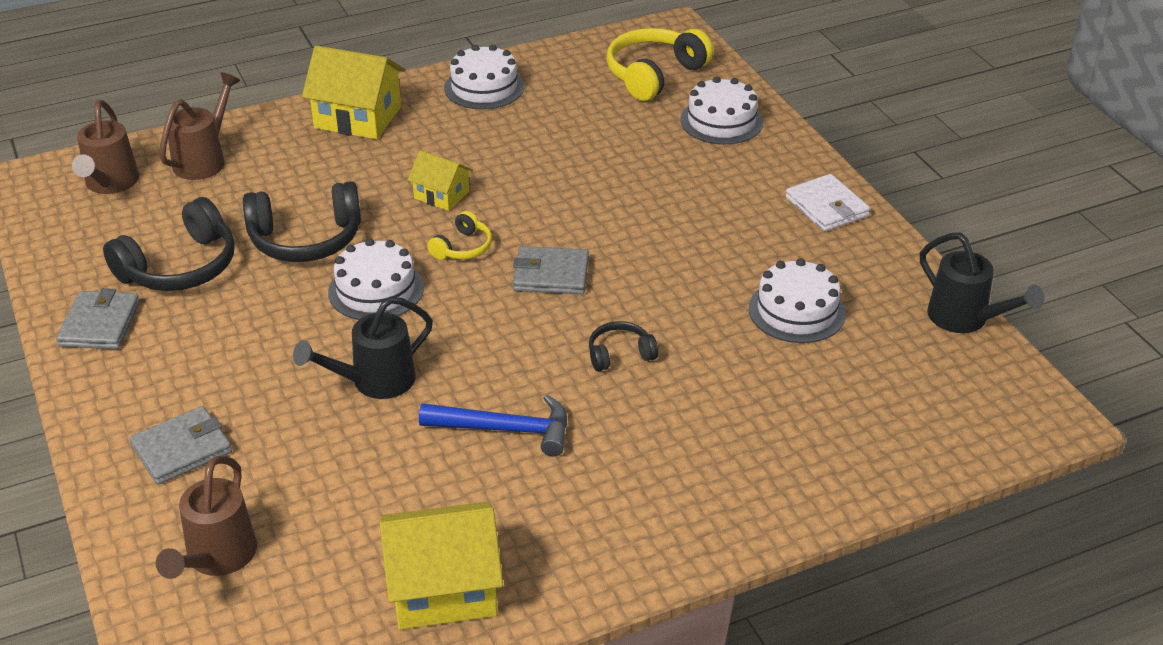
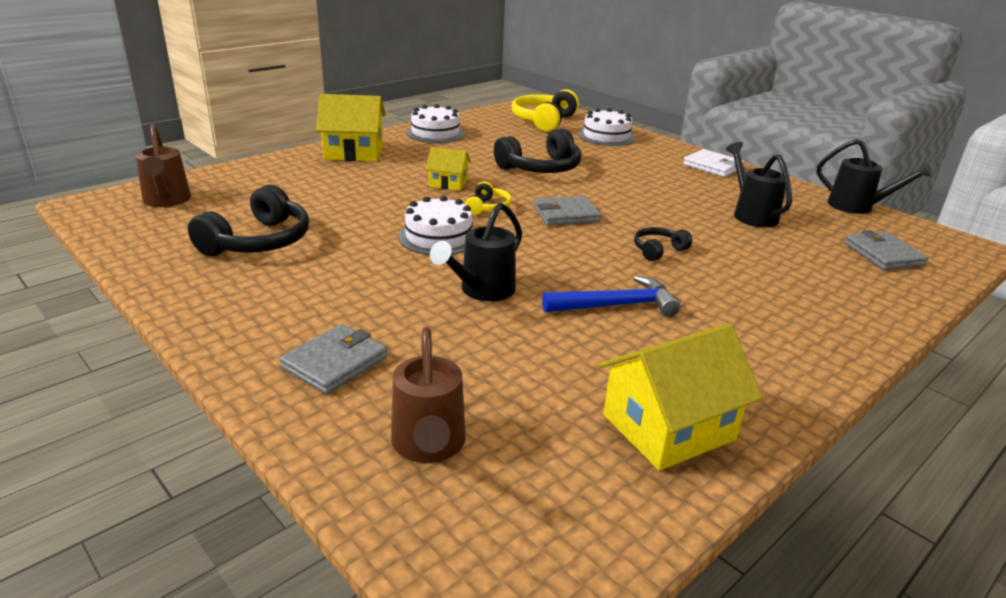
camera: 20 degrees left, 10 degrees down
grey wallet [56,288,140,349] -> grey wallet moved to [844,230,928,270]
brown watering can [159,72,240,180] -> none
black headphones [243,181,361,262] -> black headphones moved to [494,129,581,173]
white cake [749,258,846,343] -> black watering can [726,142,792,227]

